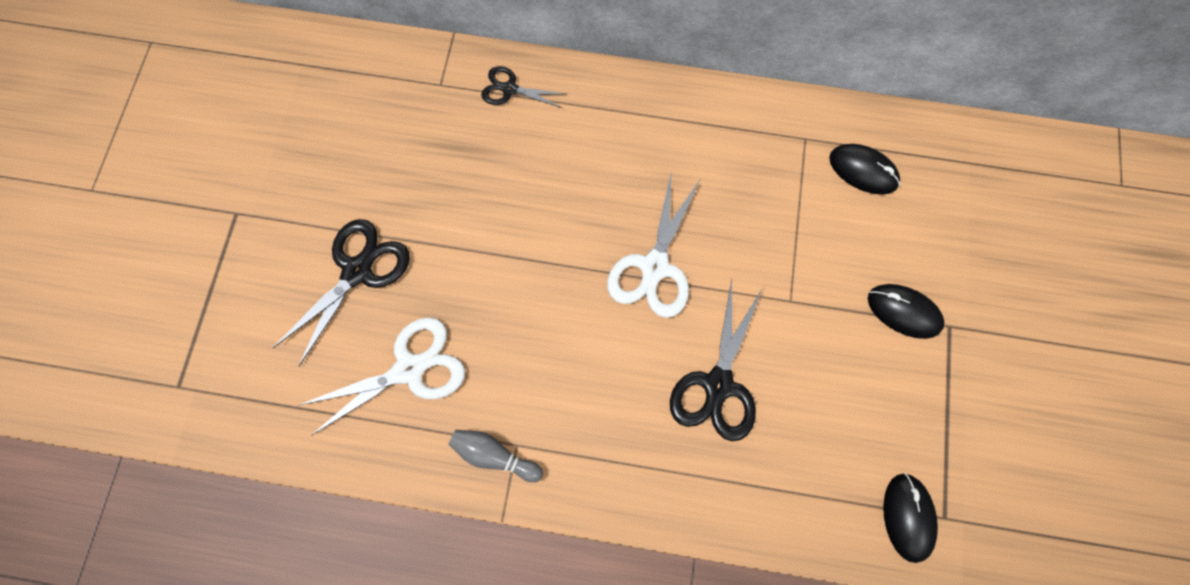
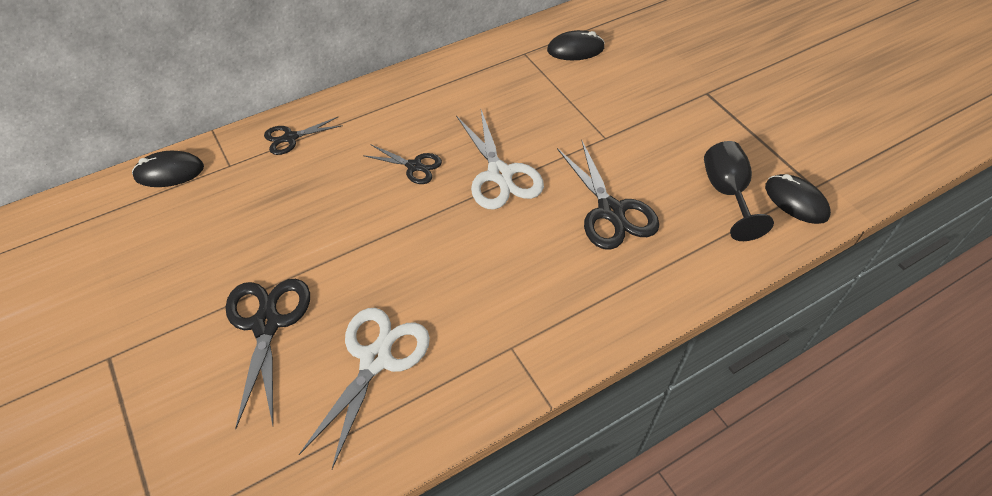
camera: 40 degrees left, 20 degrees down
grey bowling pin [448,430,543,482] -> none
black mouse [868,284,945,339] -> black mouse moved to [132,151,204,187]
none -> black scissors [363,144,442,184]
none -> black goblet [704,141,774,241]

